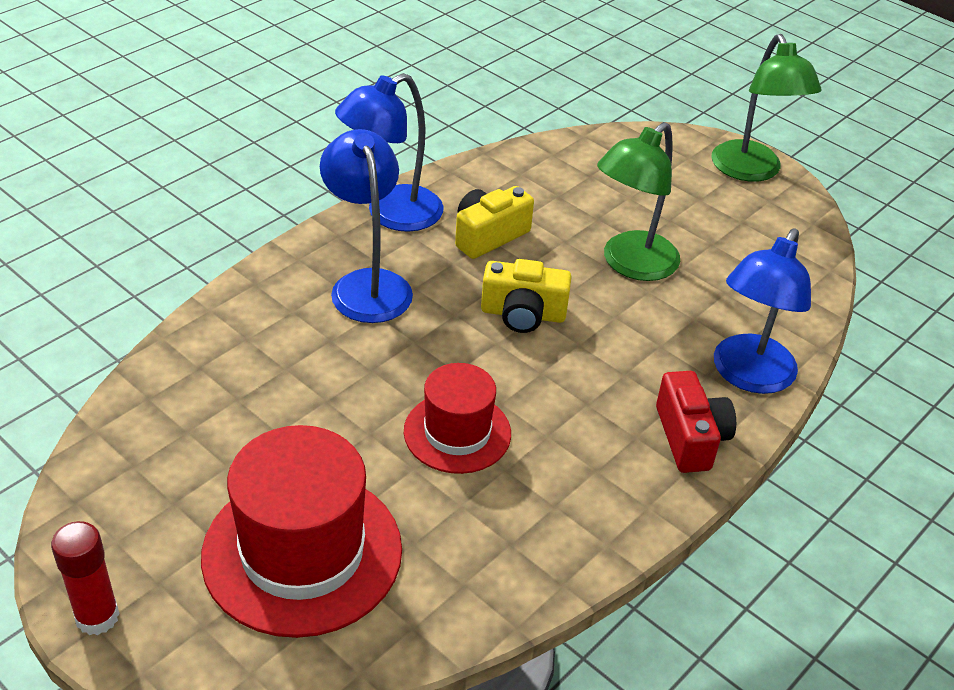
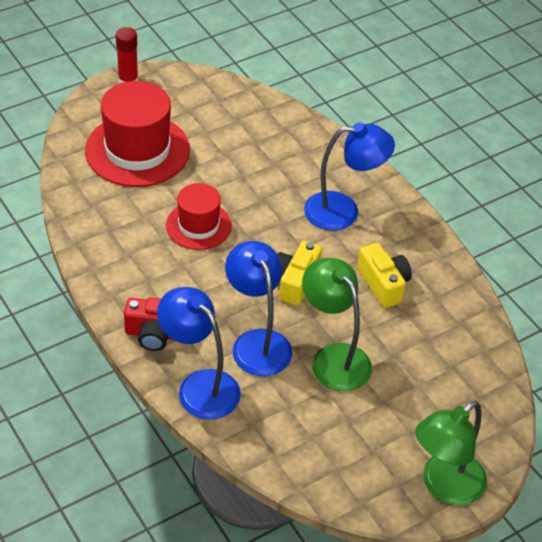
camera: 105 degrees right, 5 degrees up
blue lamp [335,73,444,232] -> blue lamp moved to [225,241,292,376]
green lamp [711,34,822,182] -> green lamp turned 45 degrees counterclockwise [415,401,487,506]

